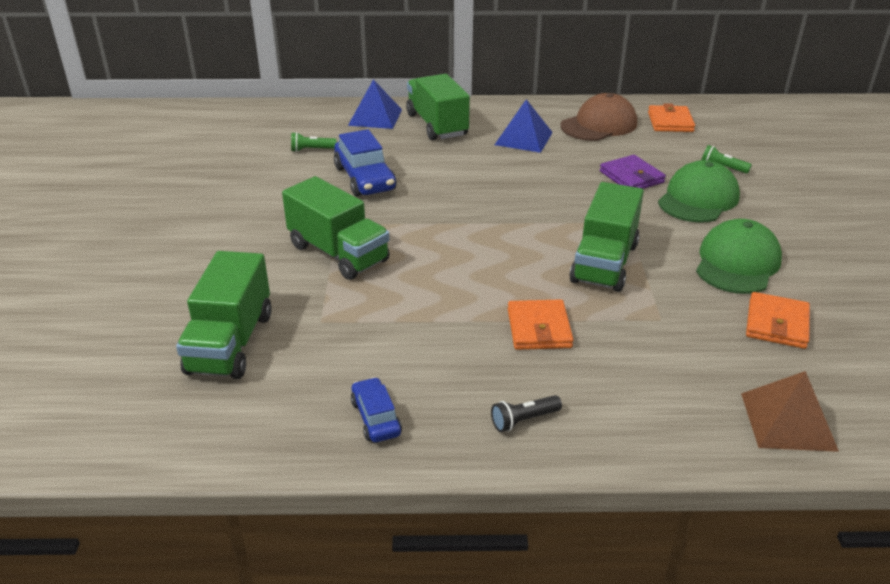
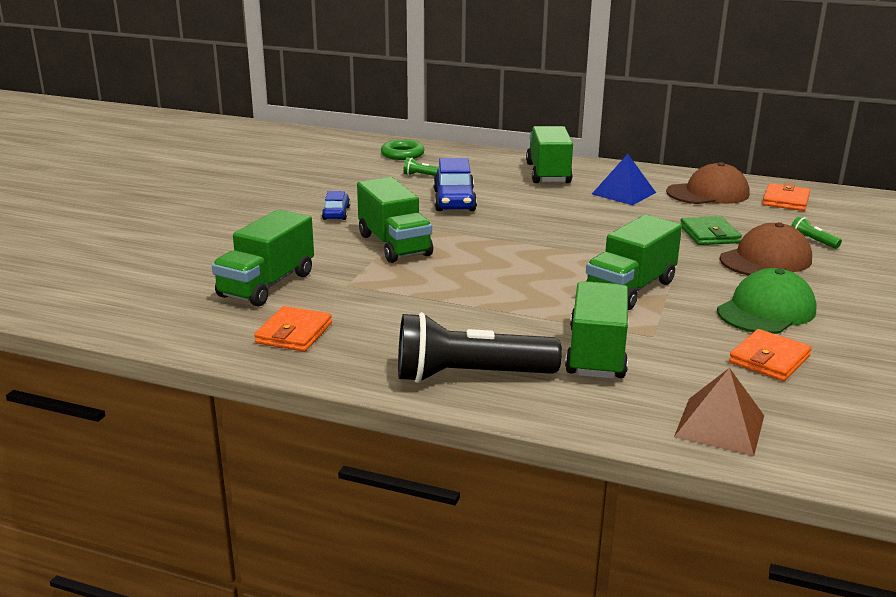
camera: 20 degrees right, 10 degrees down
blue pyramid [348,79,402,129] -> none
blue car [351,377,402,443] -> blue car moved to [322,191,350,220]
black flashlight [491,395,562,432] -> black flashlight [398,312,562,383], size x2.45
orange wallet [508,299,574,350] -> orange wallet moved to [254,306,332,352]
purple wallet [600,155,666,189] -> green wallet [680,216,742,245]
green cap [658,160,740,223] -> brown cap [720,222,812,276]
none -> green ring [381,140,424,160]
none -> green truck [565,281,628,379]

